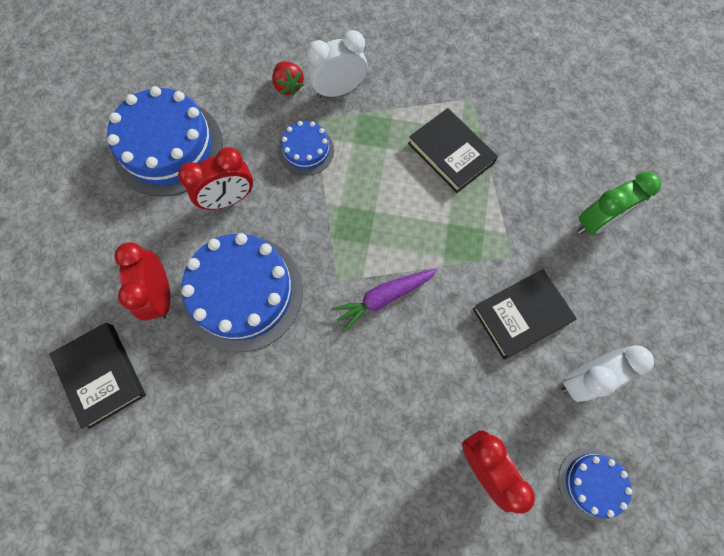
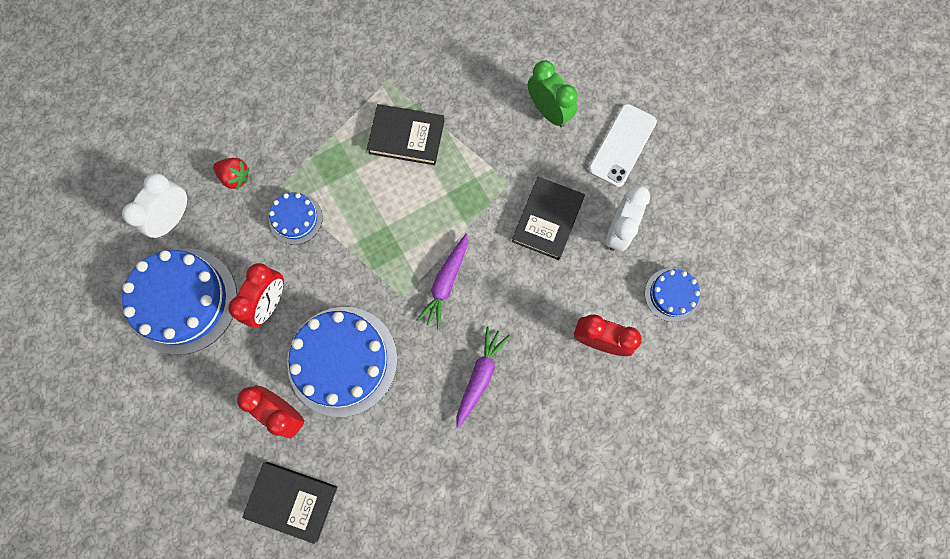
camera: 40 degrees left, 5 degrees up
white clock [307,30,368,98] -> white clock moved to [122,173,187,238]
green clock [577,171,661,235] -> green clock turned 60 degrees counterclockwise [528,60,578,127]
none -> purple carrot [456,326,510,428]
none -> white phone [588,104,657,187]

